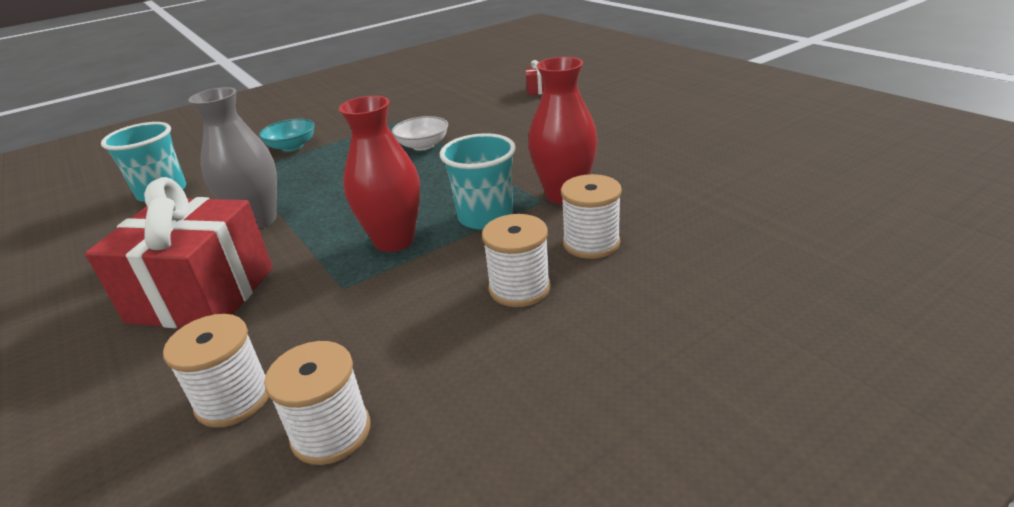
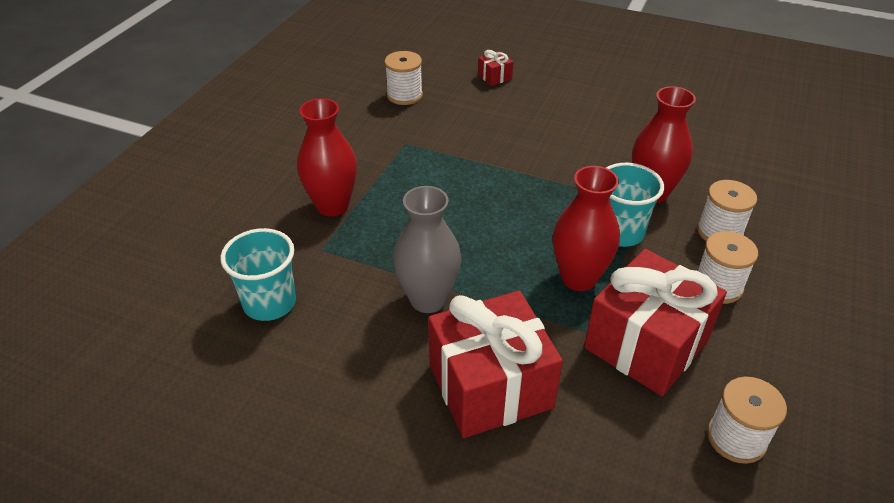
camera: 35 degrees left, 10 degrees up
white spool [163,314,269,428] -> white spool moved to [385,51,423,105]
turquoise bowl [259,119,315,152] -> red vase [297,98,357,216]
white bowl [392,116,448,150] -> none
none -> red gift [584,249,727,396]

